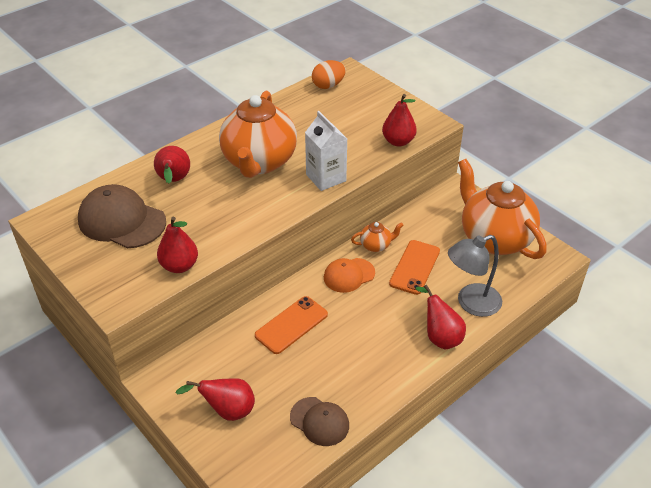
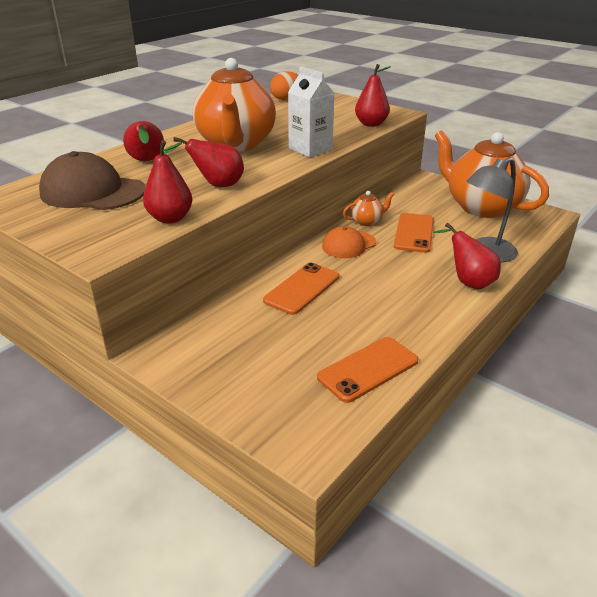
camera: 10 degrees left, 10 degrees down
red pear [175,378,255,421] -> red pear moved to [164,137,244,187]
brown cap [290,397,349,446] -> orange phone [317,337,419,403]

